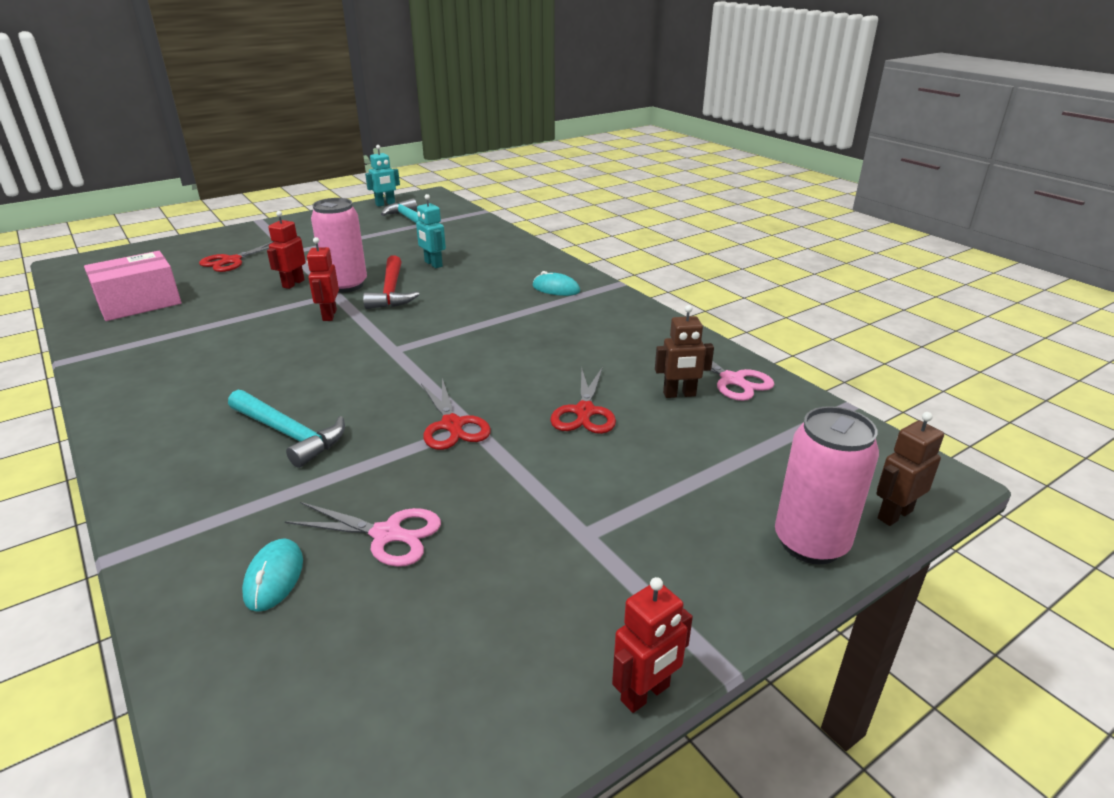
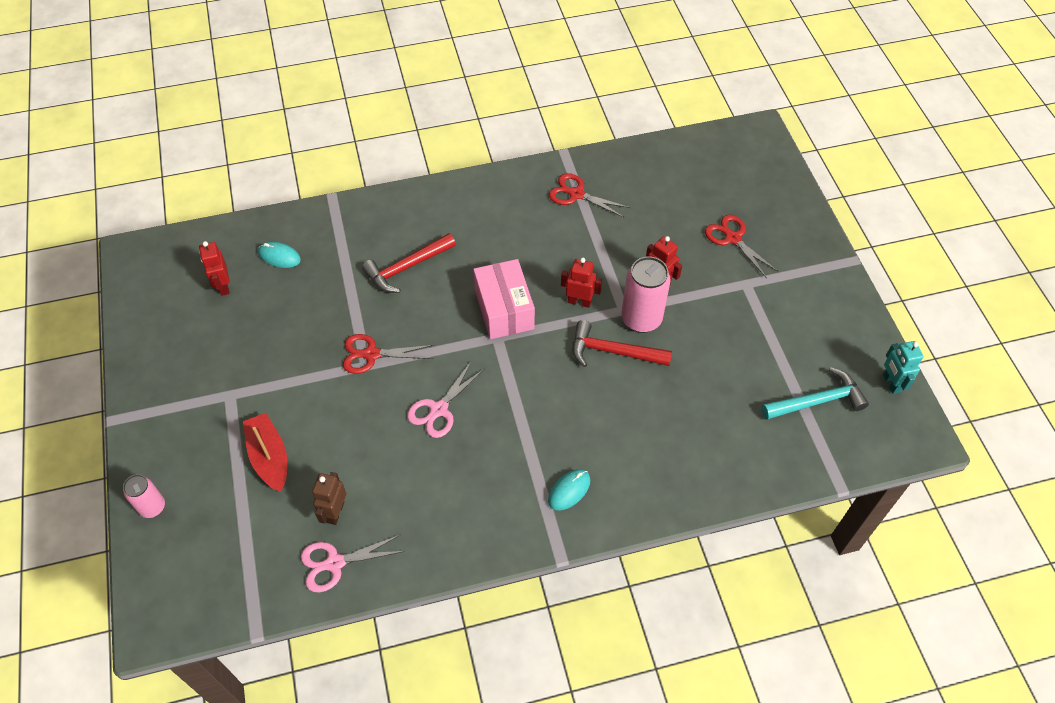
camera: 110 degrees right, 25 degrees up
pink box [84,251,181,321] -> pink box moved to [473,259,535,339]
turquoise hammer [228,390,345,468] -> red hammer [362,233,456,293]
pink scissors [285,502,441,567] -> pink scissors moved to [407,362,484,438]
turquoise robot [416,194,446,268] -> none
red scissors [550,367,616,434] -> red scissors moved to [549,173,631,217]
red robot [612,577,693,713] -> red robot moved to [199,241,230,296]
pink can [775,406,879,564] -> pink can [123,474,165,518], size x0.59
brown robot [876,412,944,526] -> none
none -> red boat [243,413,287,492]

